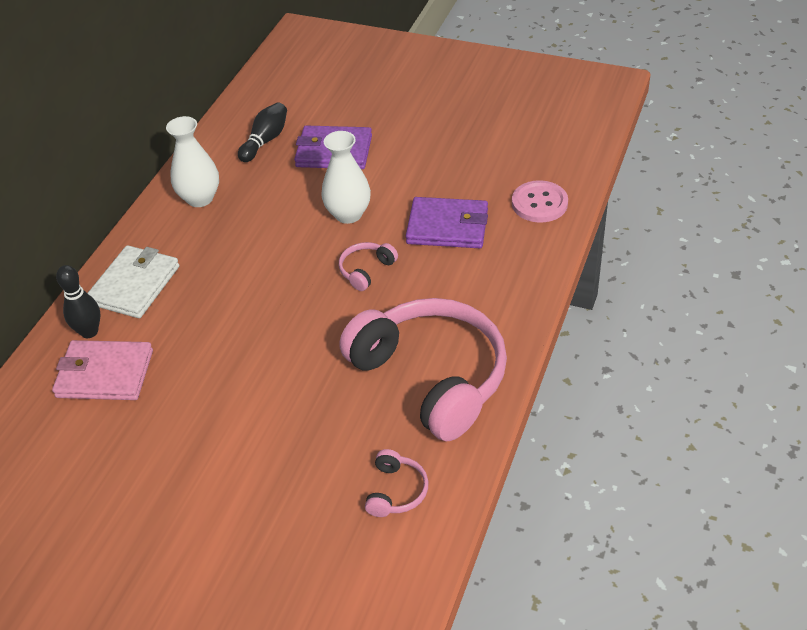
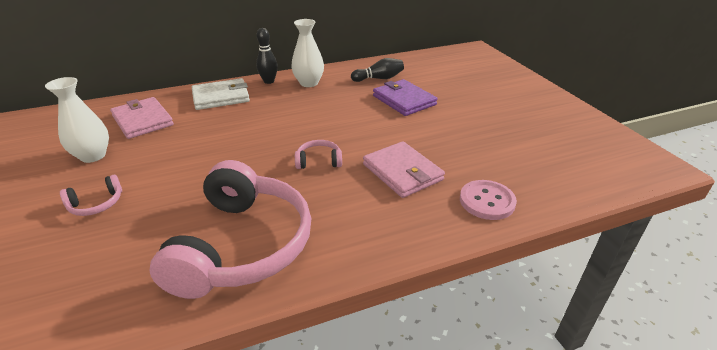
camera: 45 degrees right, 10 degrees down
black bowling pin [56,265,100,338] -> black bowling pin moved to [256,28,278,84]
white vase [321,131,371,224] -> white vase moved to [45,77,109,163]
pink headphones [365,449,428,517] -> pink headphones moved to [60,175,122,216]
purple wallet [406,197,488,248] -> pink wallet [363,141,445,198]

